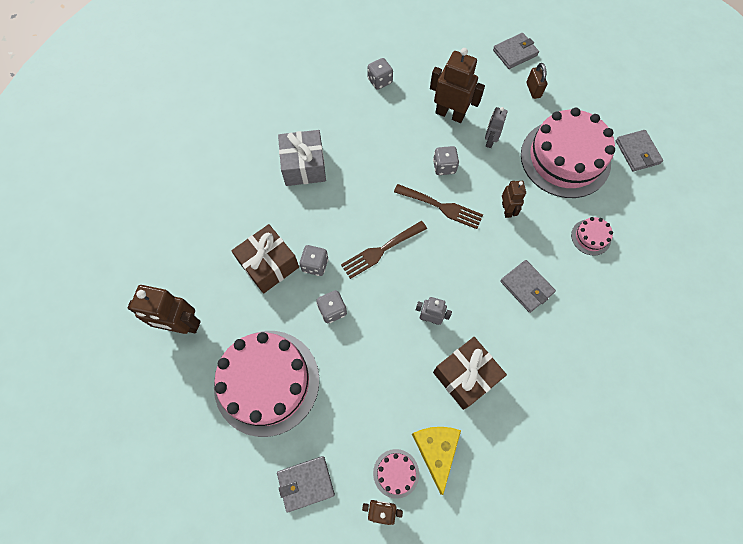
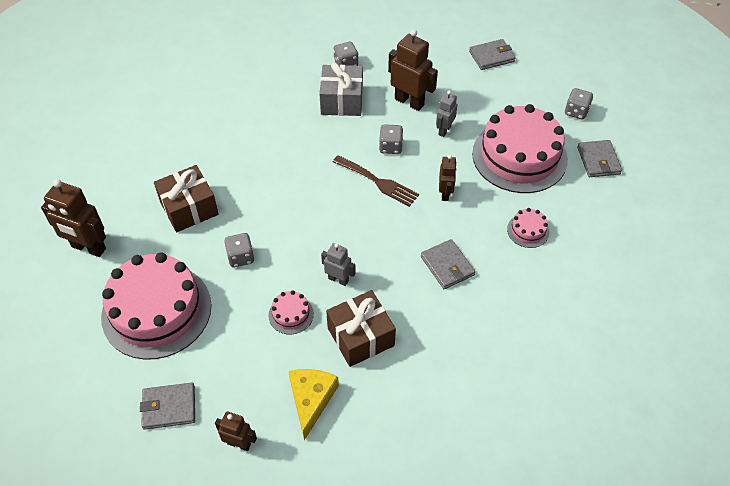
camera: 10 degrees right, 15 degrees down
grey gift [278,130,326,186] -> grey gift moved to [319,63,363,116]
grey dice [299,245,328,276] -> grey dice moved to [565,88,593,120]
brown fork [341,221,427,279] -> none
pink cake [373,449,419,499] -> pink cake moved to [268,290,314,335]
brown padlock [526,63,547,99] -> none

